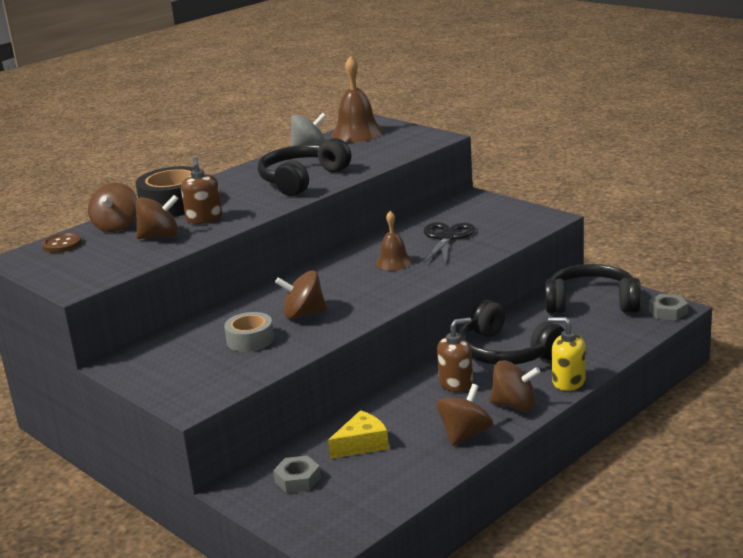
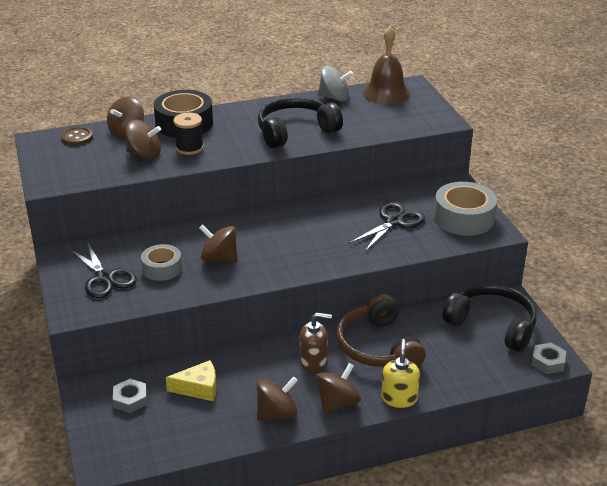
camera: 25 degrees right, 10 degrees up
brown soap dispenser [181,157,222,224] -> black spool [173,113,204,155]
brown bell [376,211,413,271] -> none
black headphones [459,300,564,365] -> brown headphones [337,294,426,367]
brown spinning top [490,360,540,412] -> brown spinning top turned 90 degrees counterclockwise [316,363,361,414]
yellow soap dispenser [548,317,586,391] -> yellow soap dispenser turned 45 degrees clockwise [381,339,420,408]
none -> black scissors [69,241,137,298]
none -> grey tape [434,182,497,236]

